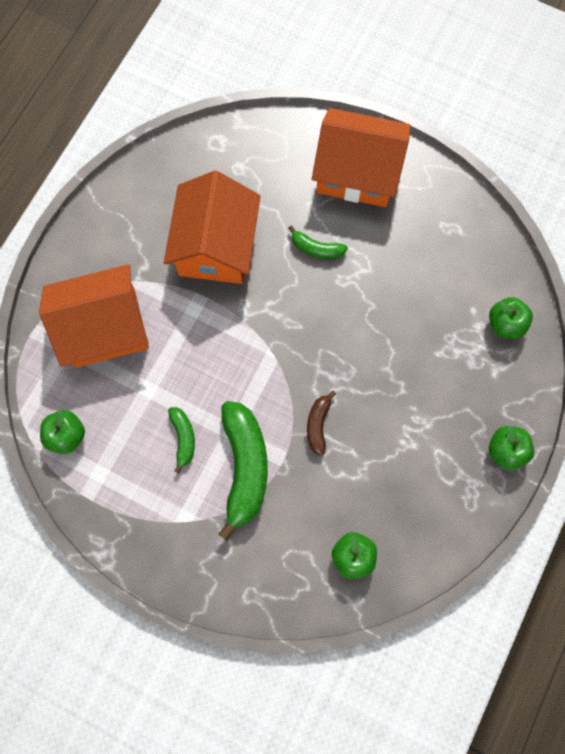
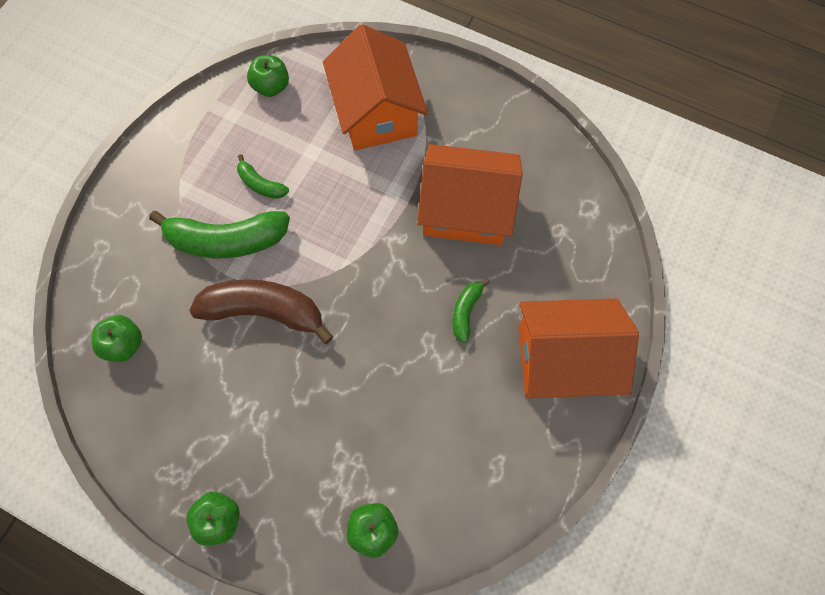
camera: 90 degrees right, 5 degrees down
green banana [168,407,195,474] -> green banana turned 45 degrees clockwise [237,154,289,199]
brown banana [307,390,336,456] -> brown banana [189,279,334,344], size x2.02
orange house [312,108,410,207] -> orange house turned 75 degrees clockwise [519,298,639,398]

